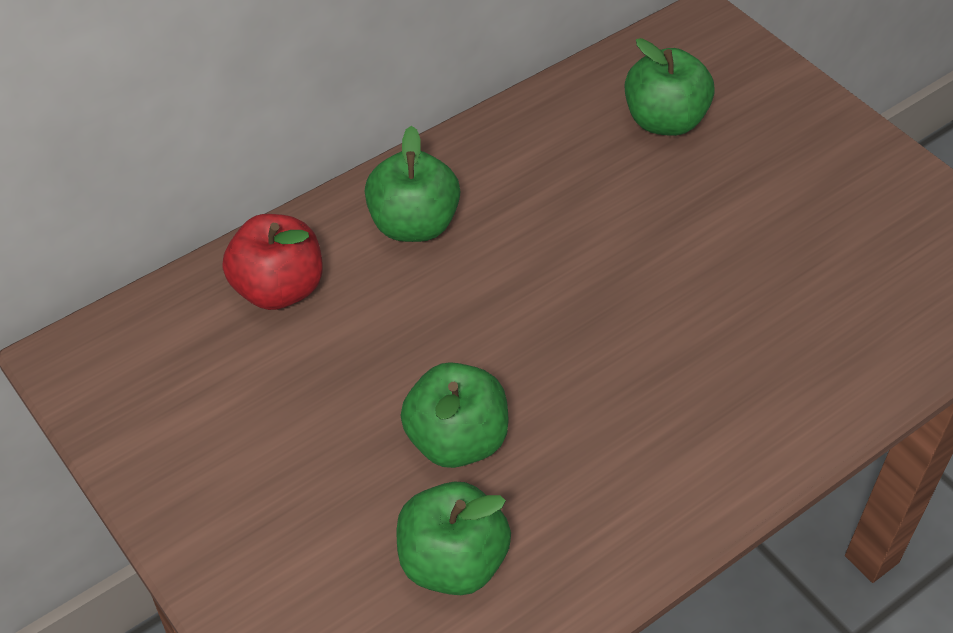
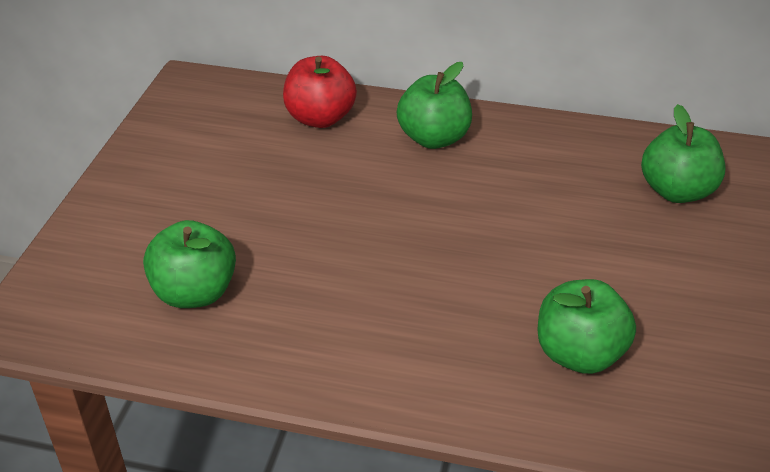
camera: 50 degrees right, 10 degrees down
green apple [400,362,509,468] -> green apple moved to [537,279,636,374]

